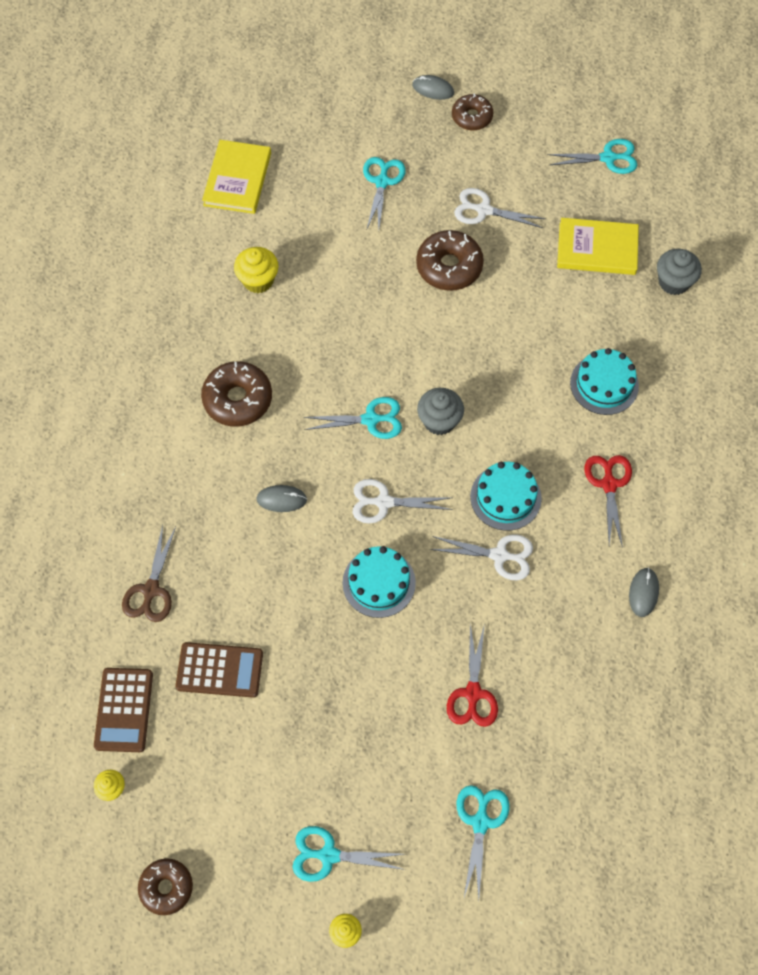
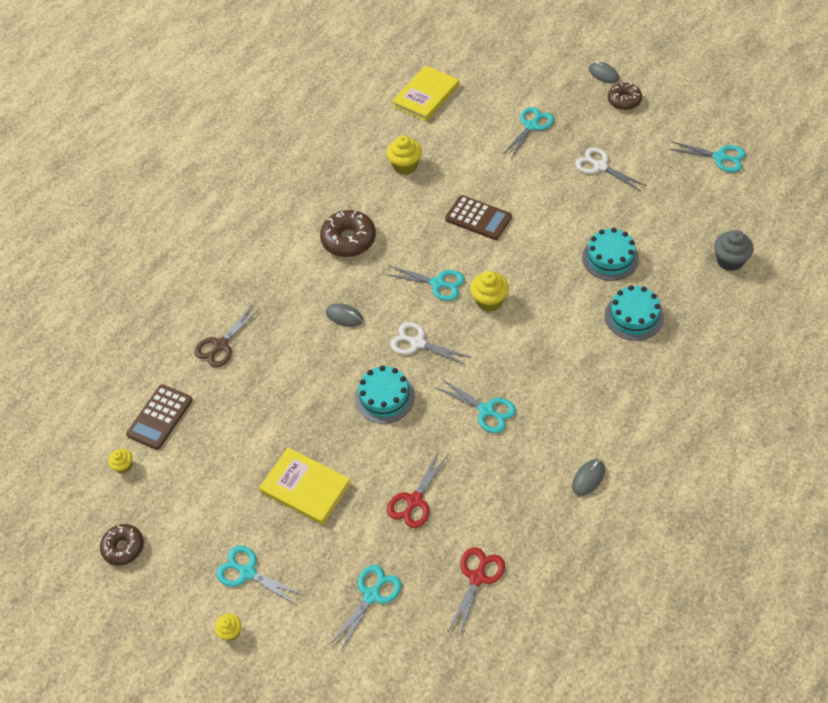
camera: 30 degrees right, 10 degrees down
brown calculator [176,642,263,698] -> brown calculator moved to [445,195,512,240]
brown donut [416,230,484,291] -> none
grey cupcake [417,388,464,435] -> yellow cupcake [470,271,509,312]
white scissors [430,535,533,580] -> turquoise scissors [435,378,516,433]
turquoise cake [470,462,542,531] -> turquoise cake moved to [582,228,639,281]
yellow book [557,218,639,275] -> yellow book moved to [259,447,351,525]
red scissors [584,455,632,548] -> red scissors moved to [447,547,505,638]

